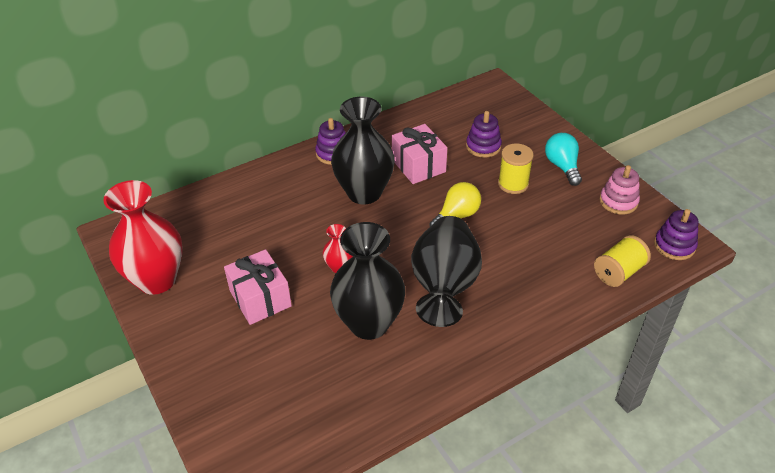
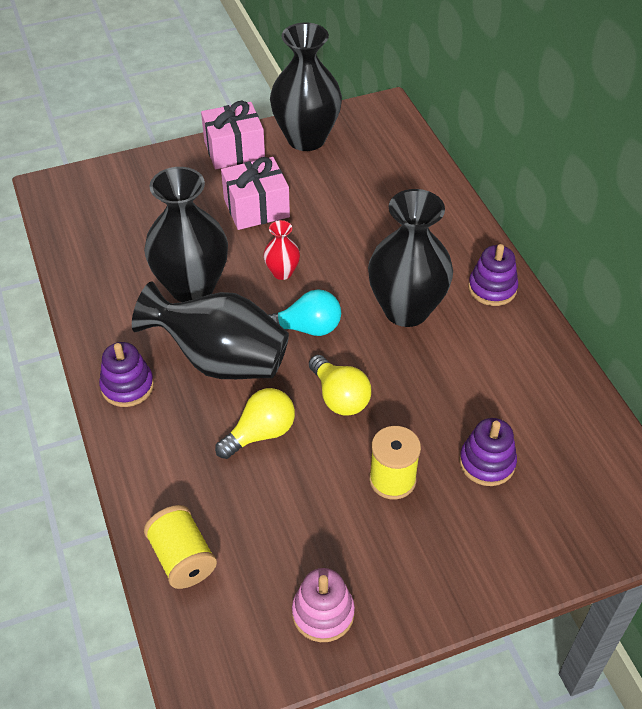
camera: 100 degrees right, 5 degrees up
red vase [103,180,183,295] -> black vase [270,22,342,151]
pink gift [392,124,447,184] -> pink gift moved to [201,101,265,169]
turquoise light bulb [545,133,582,186] -> turquoise light bulb moved to [269,289,341,336]
purple stacking toy [654,209,699,260] -> purple stacking toy moved to [99,342,154,407]
none -> yellow light bulb [215,388,295,459]

